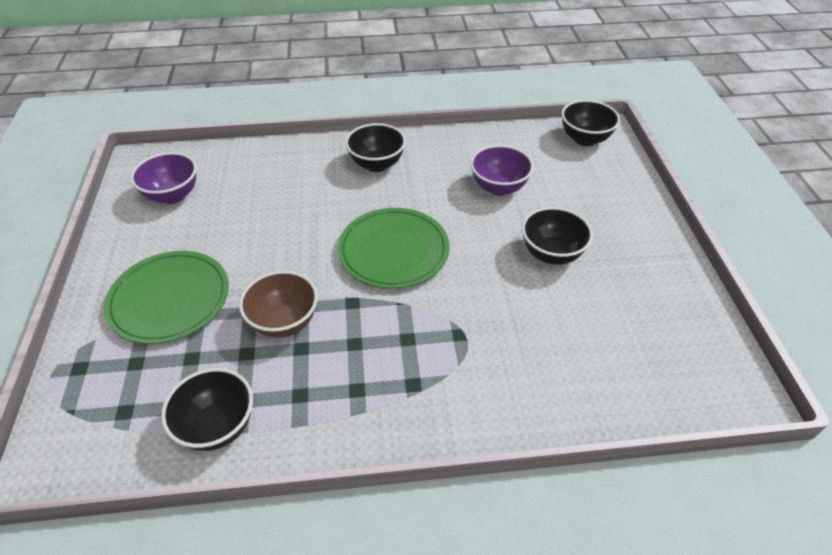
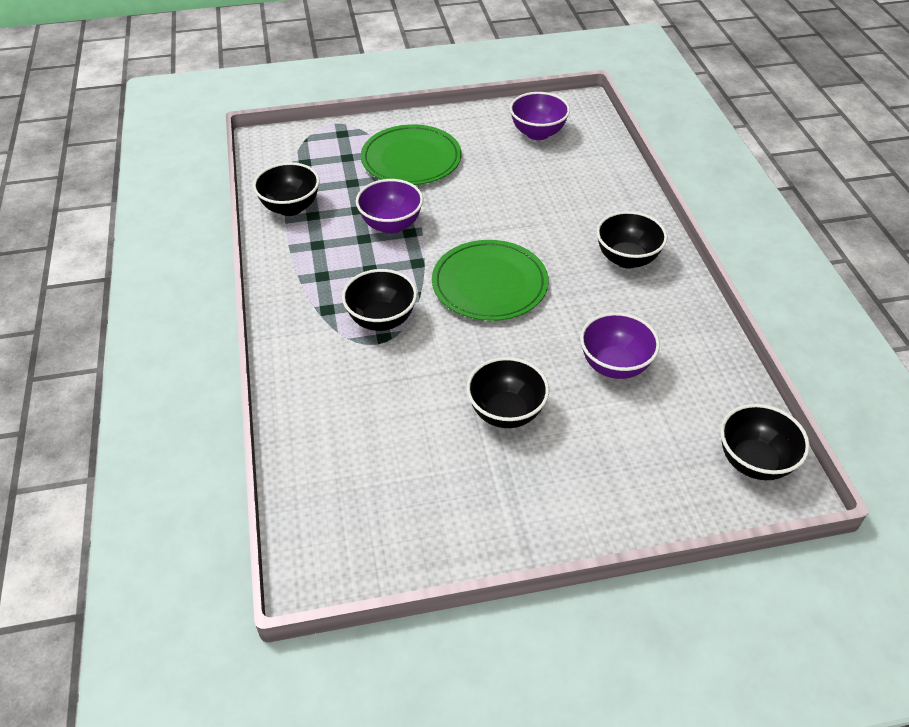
camera: 85 degrees right, 0 degrees up
brown bowl [239,271,318,338] -> purple bowl [356,179,423,234]
none -> black bowl [342,269,417,331]

